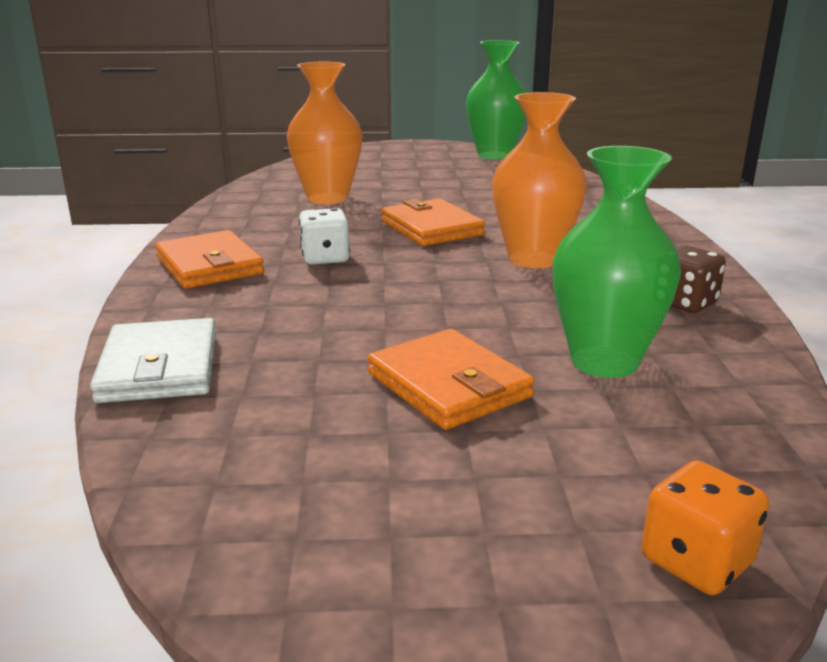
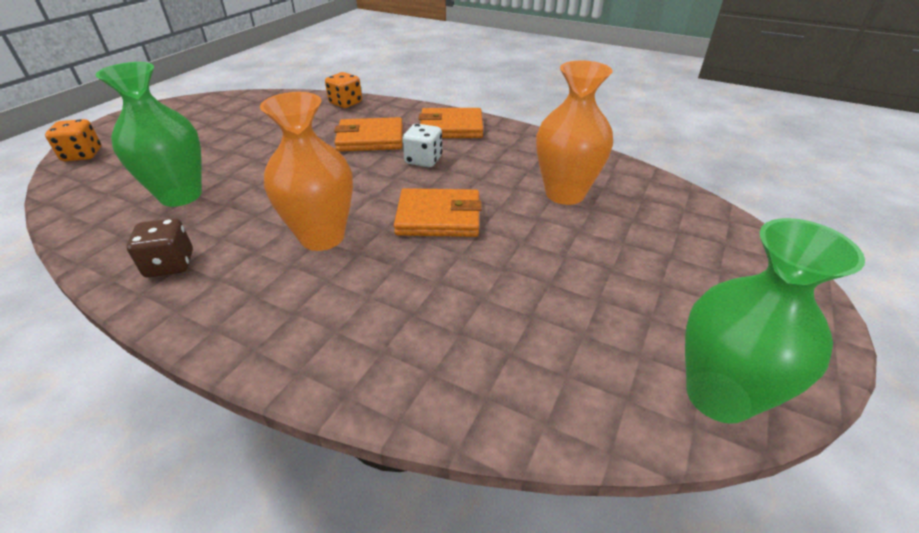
camera: 120 degrees right, 15 degrees up
white wallet [90,318,216,403] -> orange dice [325,72,362,108]
orange wallet [368,329,535,430] -> orange wallet moved to [334,117,403,152]

